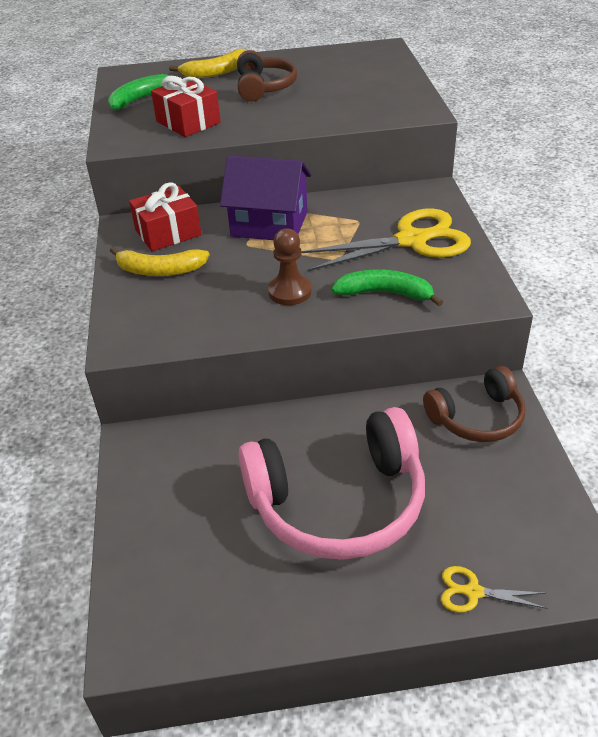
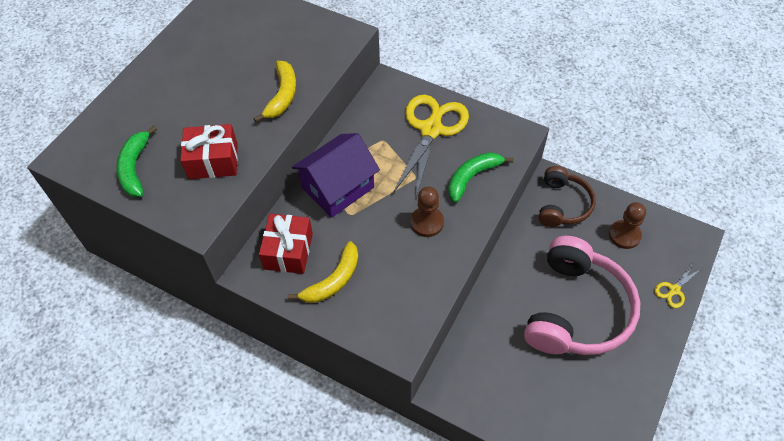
camera: 55 degrees left, 15 degrees up
yellow banana [169,49,246,78] -> yellow banana moved to [253,61,296,122]
brown headphones [237,50,297,102] -> none
none -> brown pawn [609,202,646,249]

